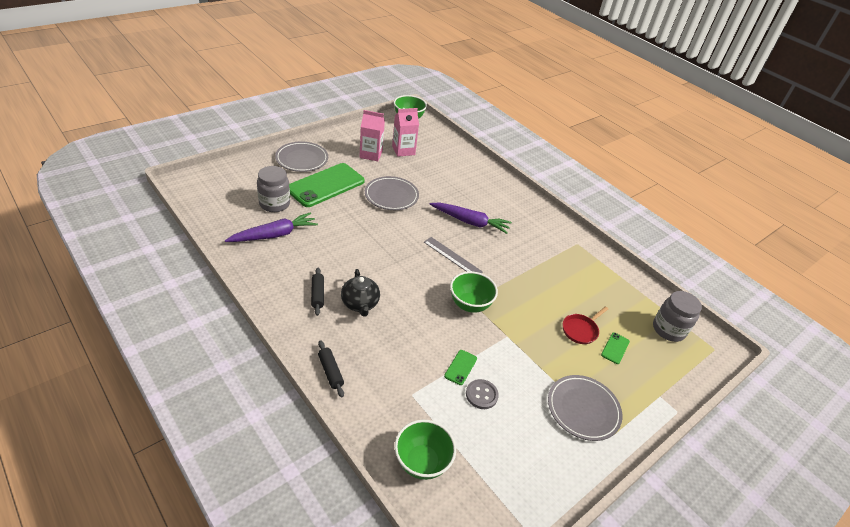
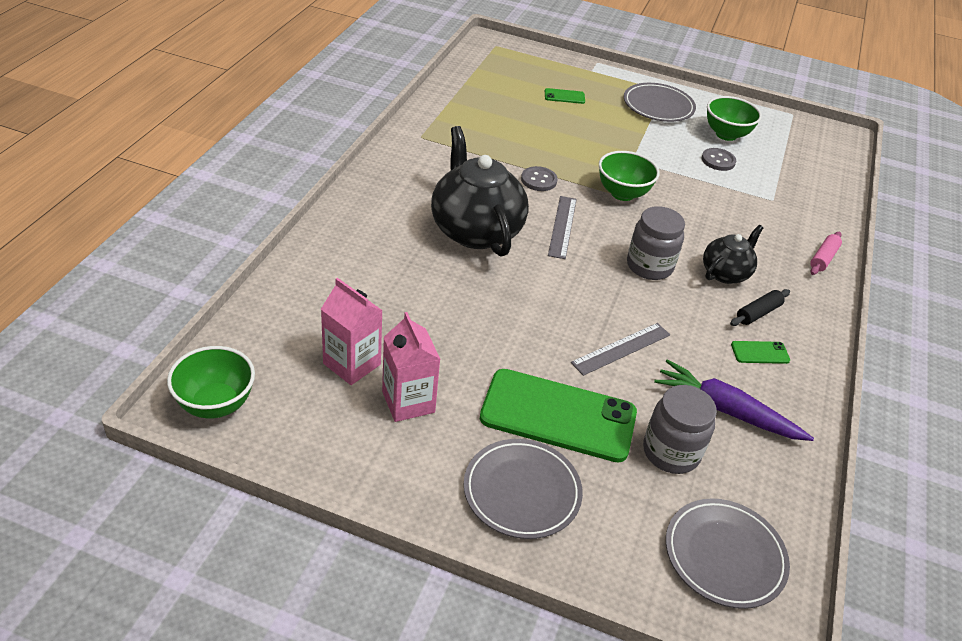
camera: 120 degrees left, 0 degrees up
black rolling pin [318,340,344,397] -> pink rolling pin [810,232,842,275]
grey plate [365,176,419,210] -> grey plate moved to [666,498,790,609]
green bowl [395,420,456,480] -> green bowl moved to [707,96,762,141]
purple carrot [430,203,512,234] -> black teapot [431,126,529,256]
green phone [444,350,477,385] -> green phone moved to [731,341,790,364]
red pan [563,306,608,344] -> none
grey jar [653,291,702,342] -> grey jar moved to [627,206,685,280]
none -> grey button [521,166,558,191]
none -> grey ruler [571,323,670,376]

